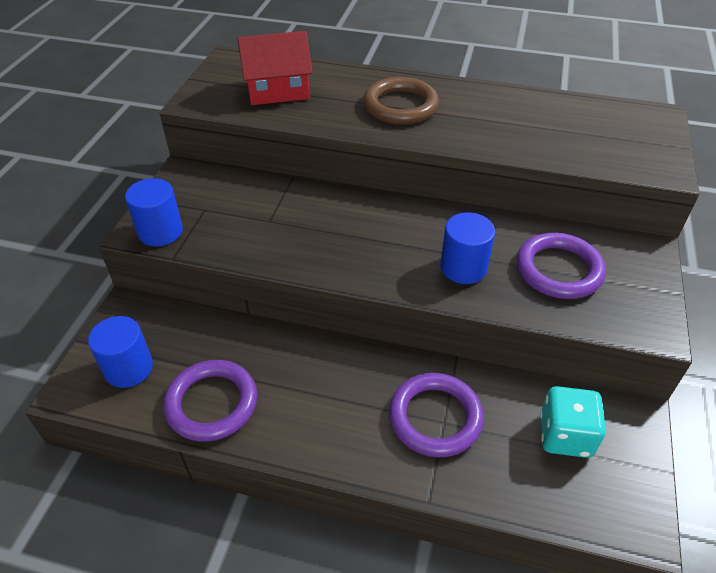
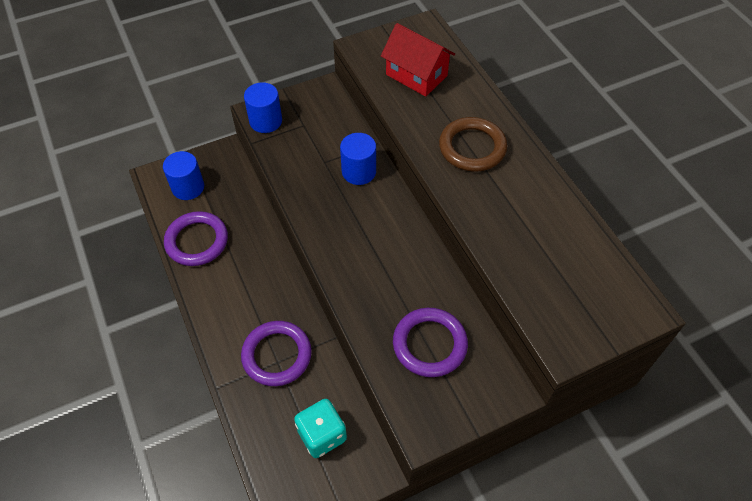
camera: 50 degrees right, 10 degrees up
blue cylinder [440,212,495,284] -> blue cylinder moved to [340,133,376,185]

